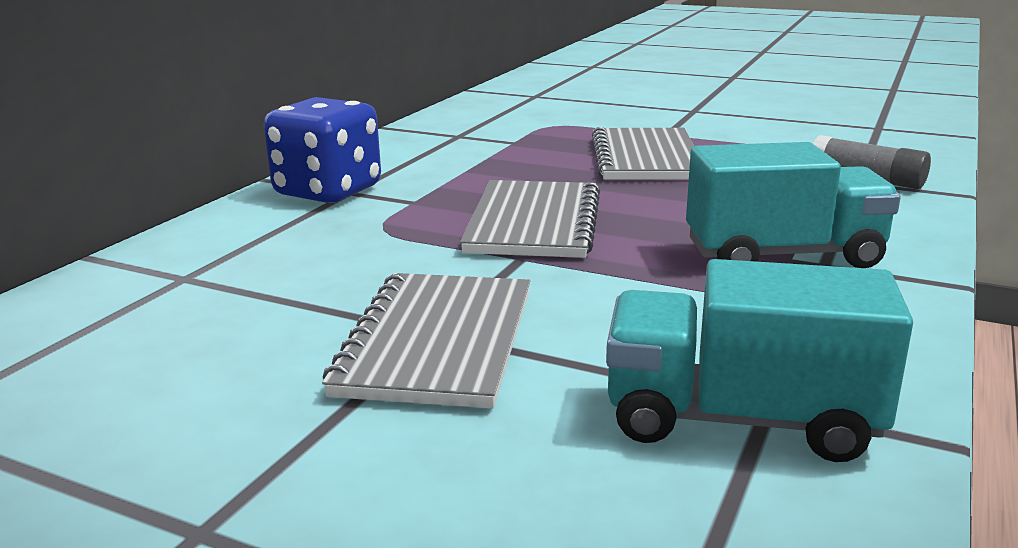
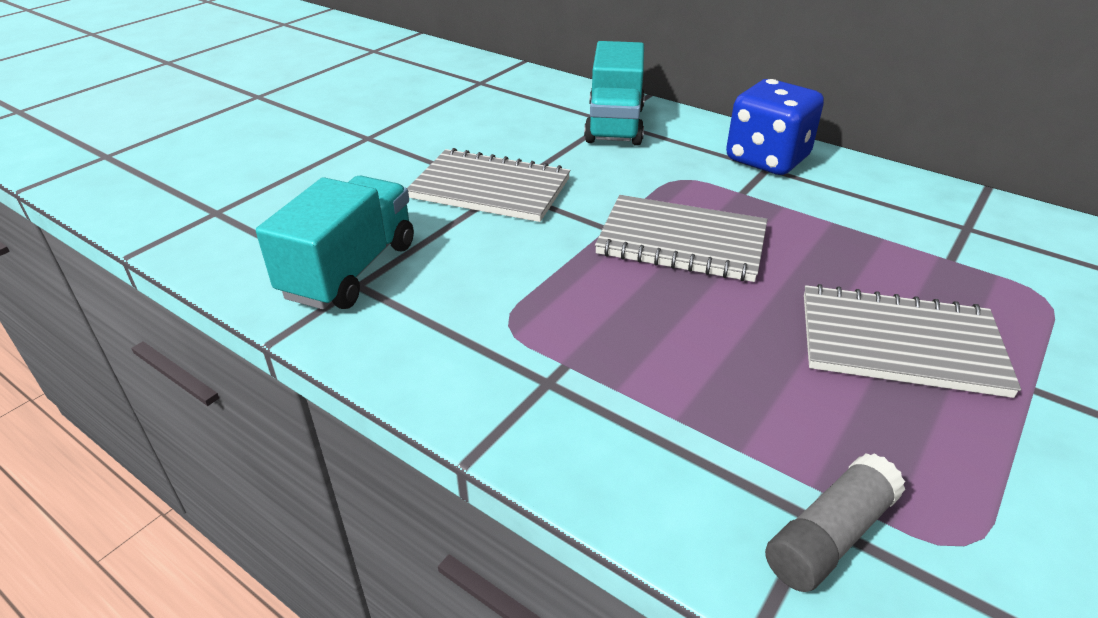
camera: 100 degrees right, 15 degrees up
turquoise truck [686,142,901,268] -> turquoise truck moved to [584,41,645,146]

